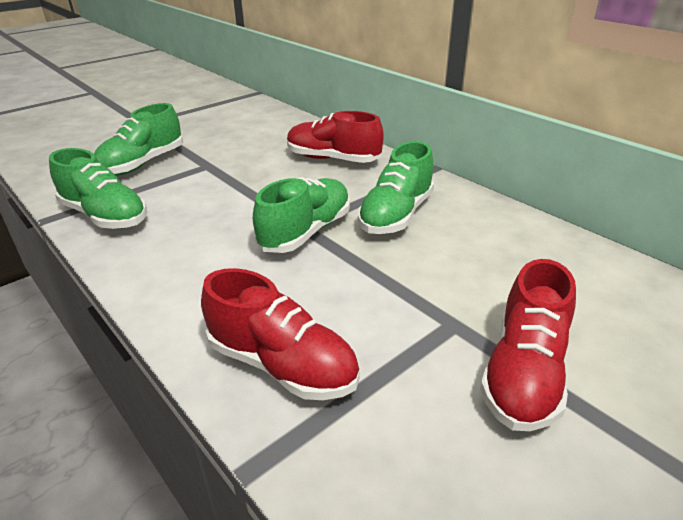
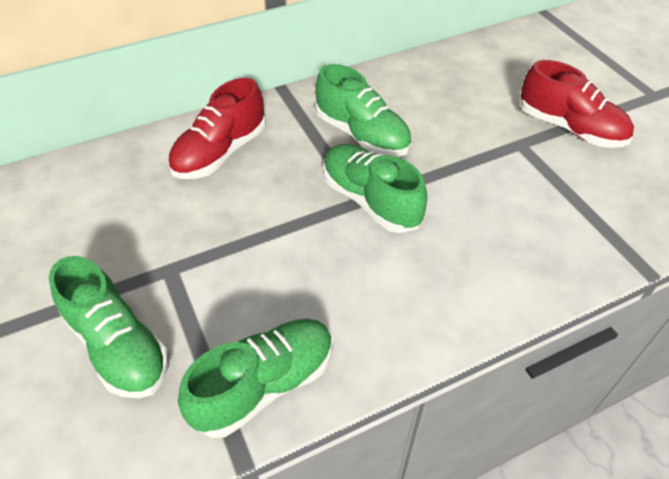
camera: 75 degrees left, 15 degrees up
red shoe [201,268,360,400] -> none

